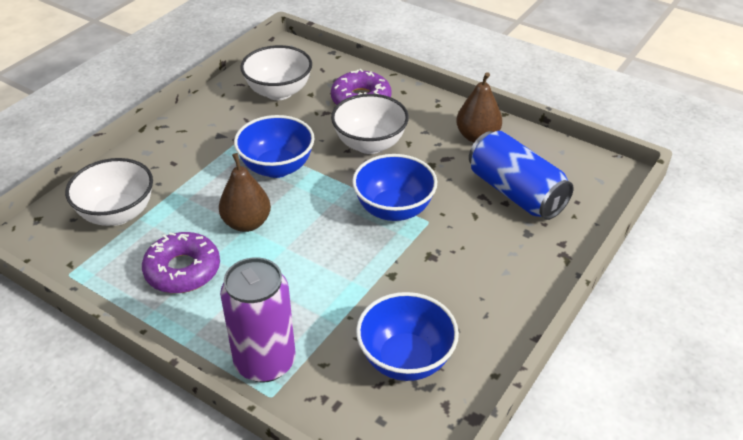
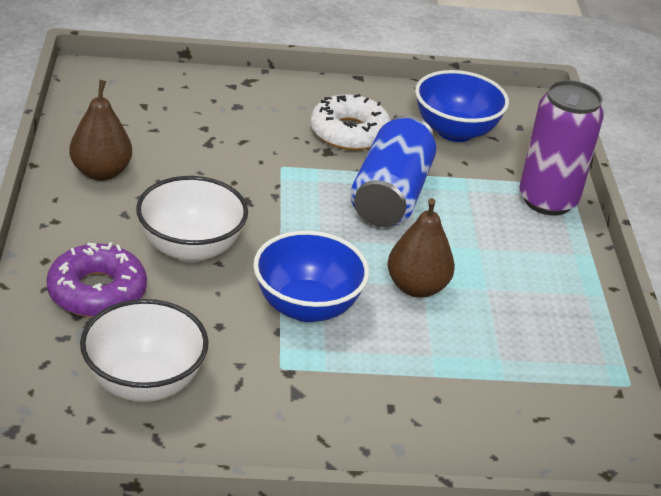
camera: 130 degrees left, 5 degrees down
white bowl [65,158,153,226] -> none
purple donut [142,232,220,293] -> none
blue bowl [352,154,437,221] -> none
blue can [469,131,573,220] -> blue can moved to [350,115,436,227]
none -> white donut [310,94,391,150]

